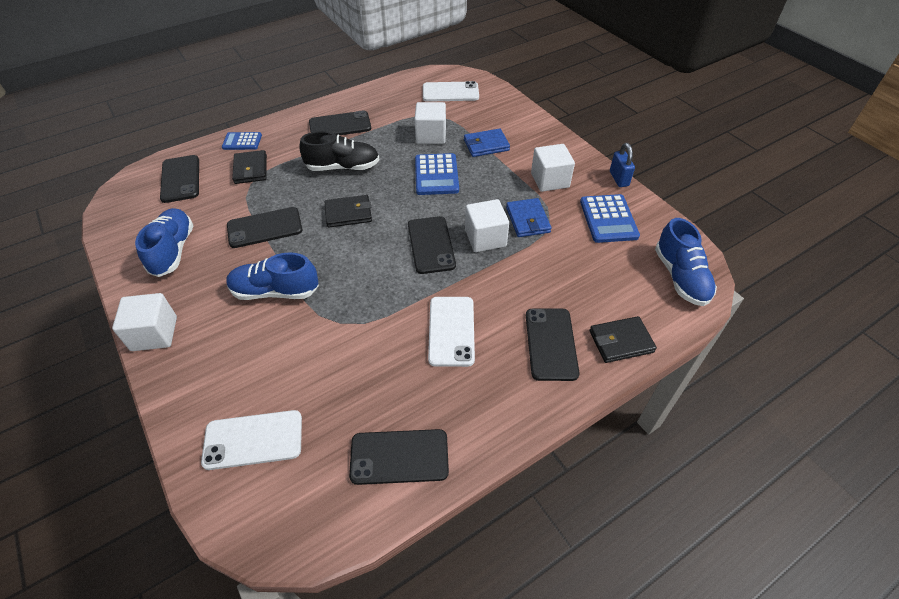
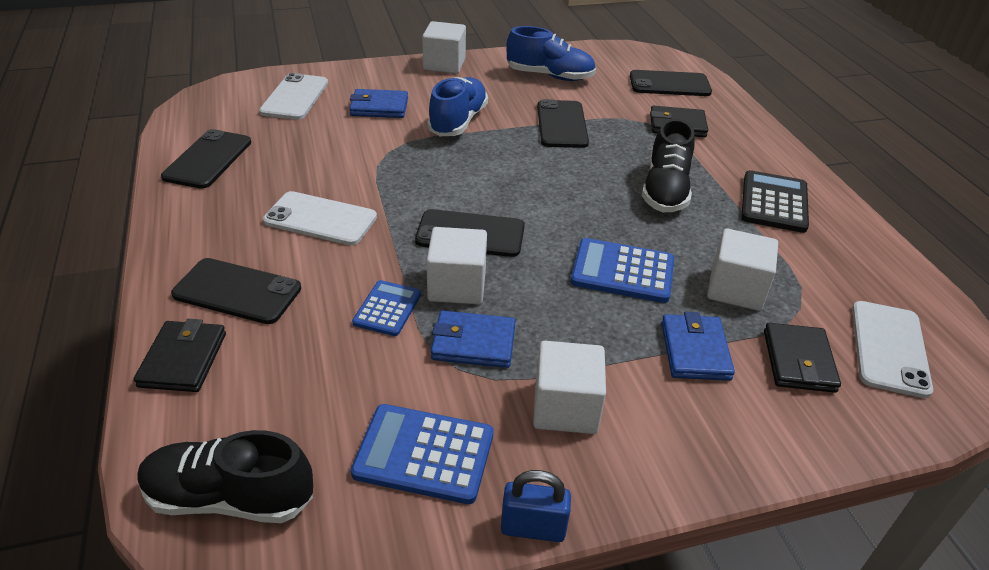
camera: 105 degrees right, 10 degrees down
blue calculator [222,132,262,150] -> blue calculator moved to [352,280,421,336]
black phone [309,110,371,135] -> black calculator [741,170,809,233]
black wallet [325,195,372,228] -> black wallet moved to [764,323,841,393]
blue shoe [655,218,717,306] -> black shoe [137,430,313,523]
none -> blue wallet [349,89,408,118]

